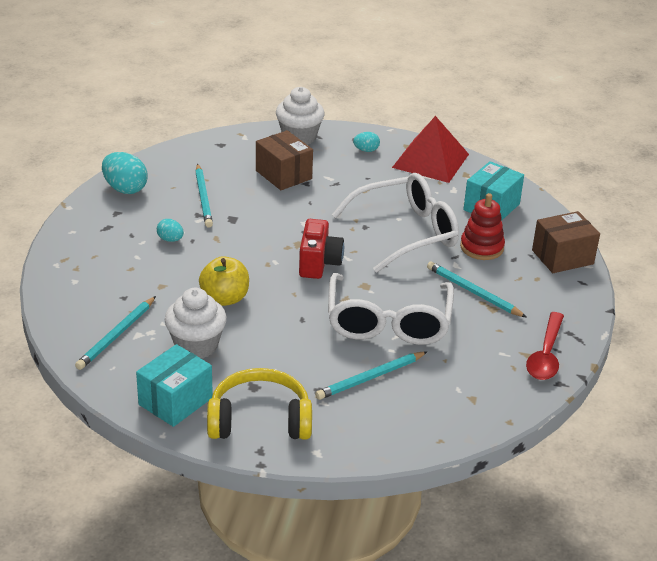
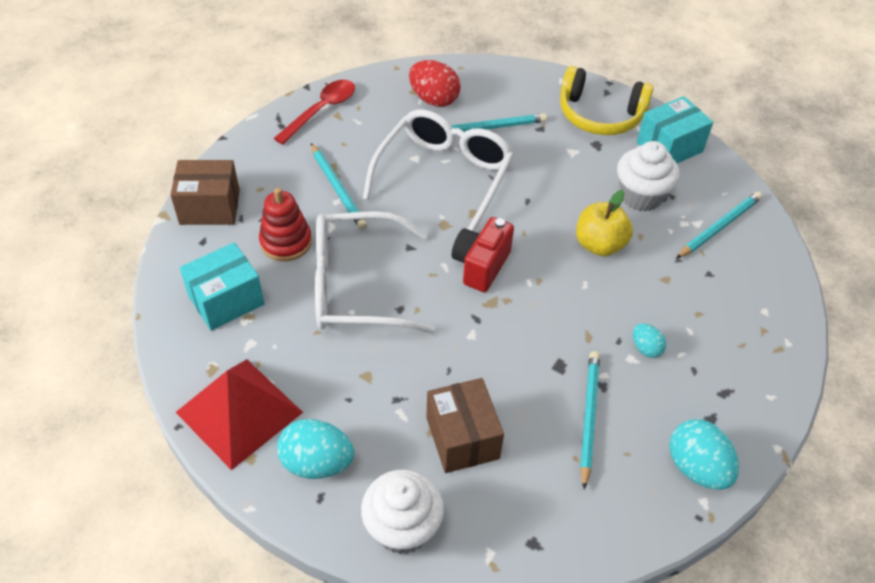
camera: 160 degrees left, 15 degrees up
turquoise egg [353,132,380,152] -> turquoise egg [277,419,354,479], size x1.83
none -> red egg [409,60,461,107]

